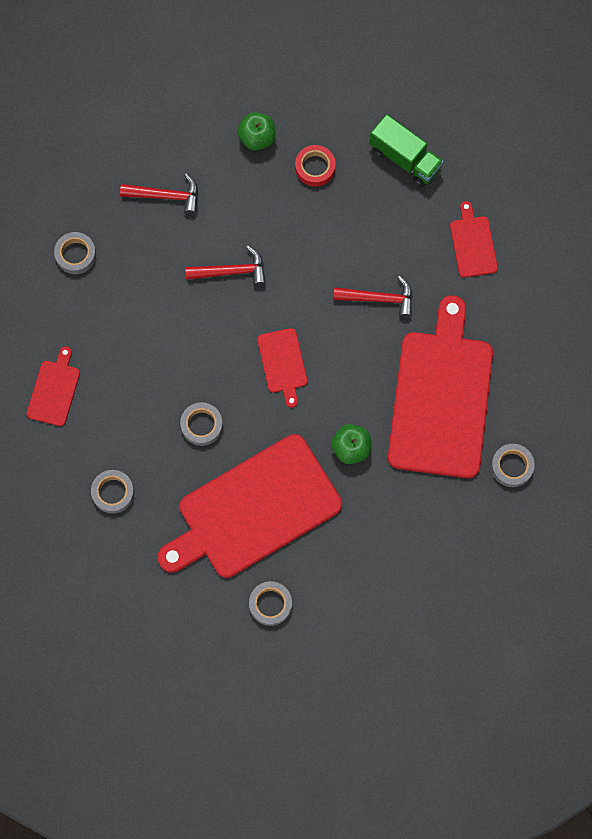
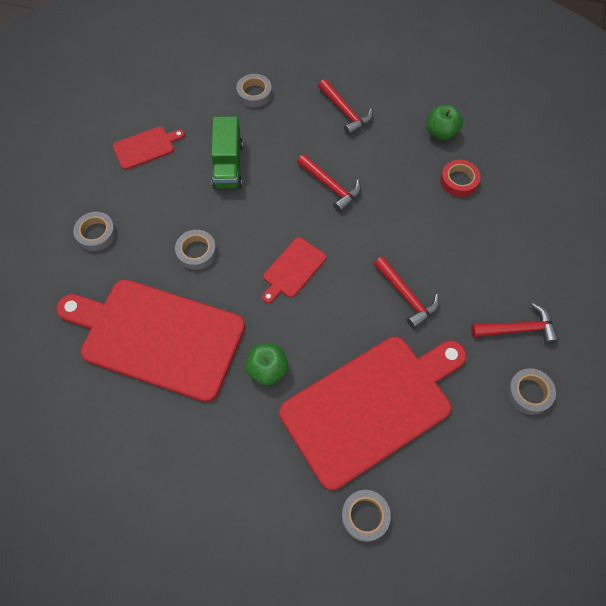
camera: 50 degrees right, 10 degrees down
grey tape [249,581,292,626] -> grey tape moved to [507,368,556,415]
green truck [369,114,444,187] -> green truck moved to [211,116,243,189]
red cutting board [450,201,498,278] -> red hammer [471,303,559,344]

